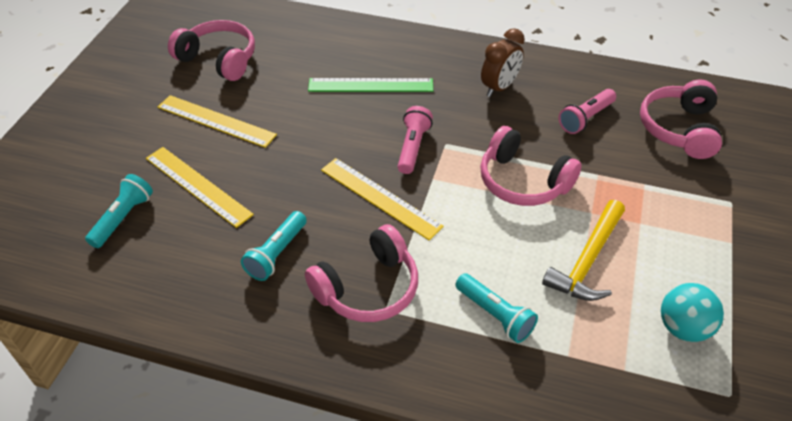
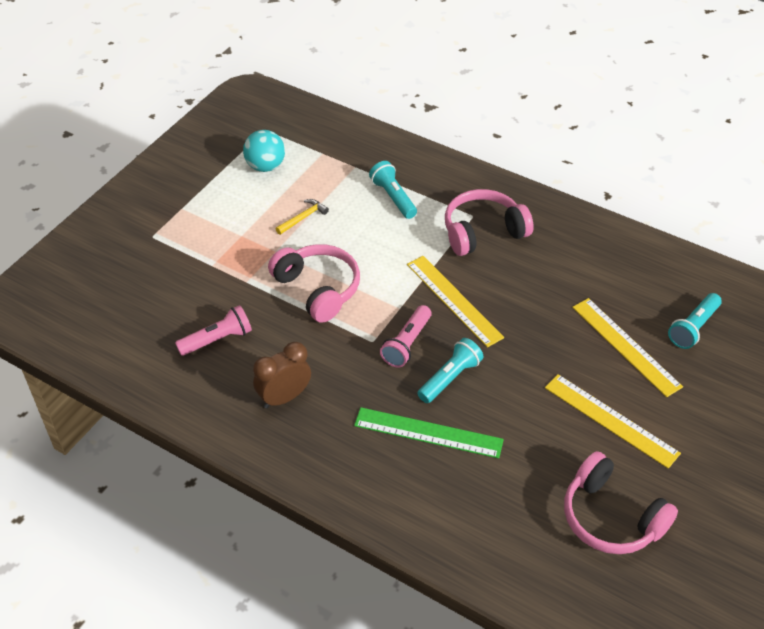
camera: 165 degrees left, 0 degrees up
turquoise flashlight [241,211,307,281] -> turquoise flashlight moved to [417,338,484,403]
yellow hammer [542,200,625,301] -> yellow hammer [275,199,329,235], size x0.54
pink headphones [640,80,722,159] -> none

